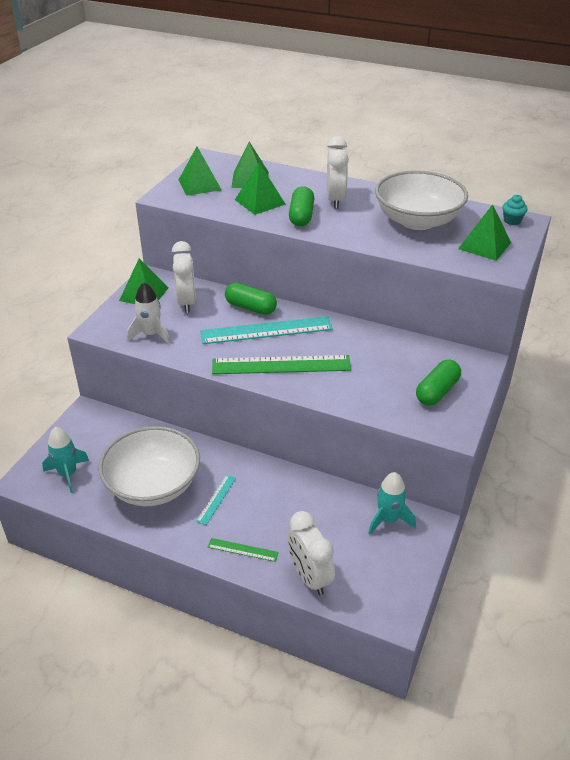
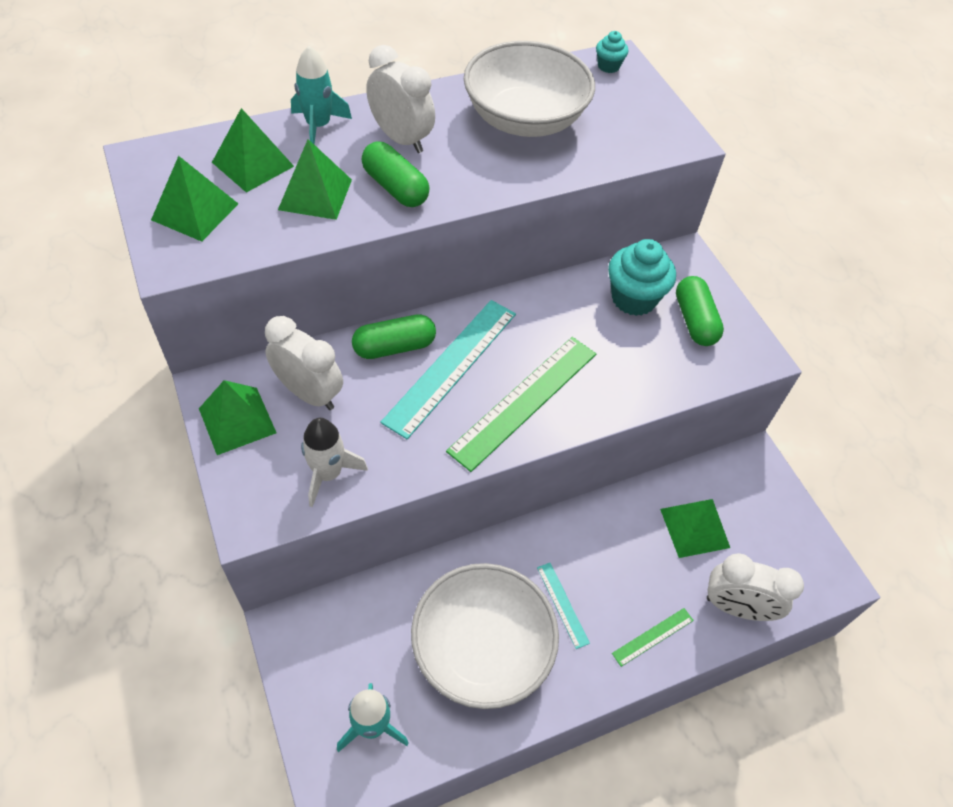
camera: 50 degrees left, 15 degrees up
turquoise rocket [368,472,416,534] -> turquoise rocket moved to [291,46,352,144]
green pyramid [458,204,511,261] -> green pyramid moved to [660,499,730,558]
none -> turquoise cupcake [608,239,676,316]

